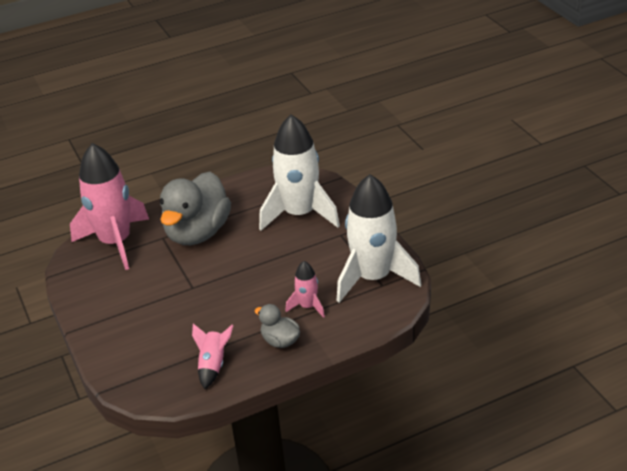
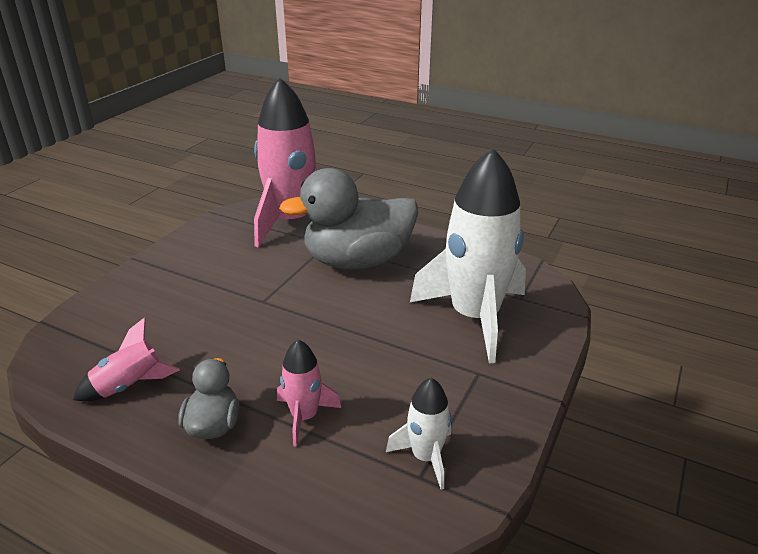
camera: 50 degrees right, 5 degrees down
white rocket [337,174,422,303] -> white rocket [386,378,451,490], size x0.46

